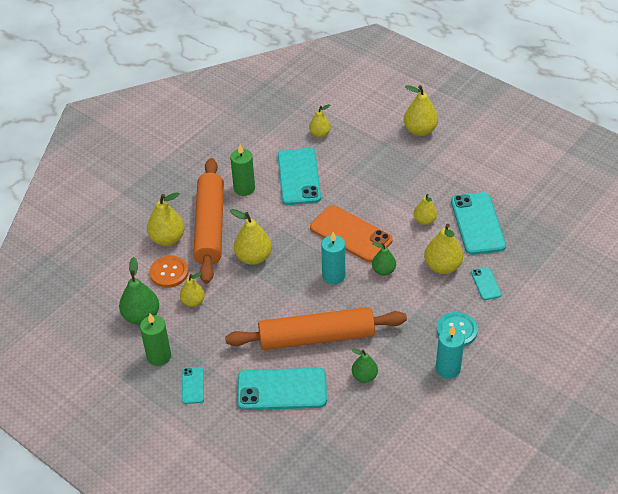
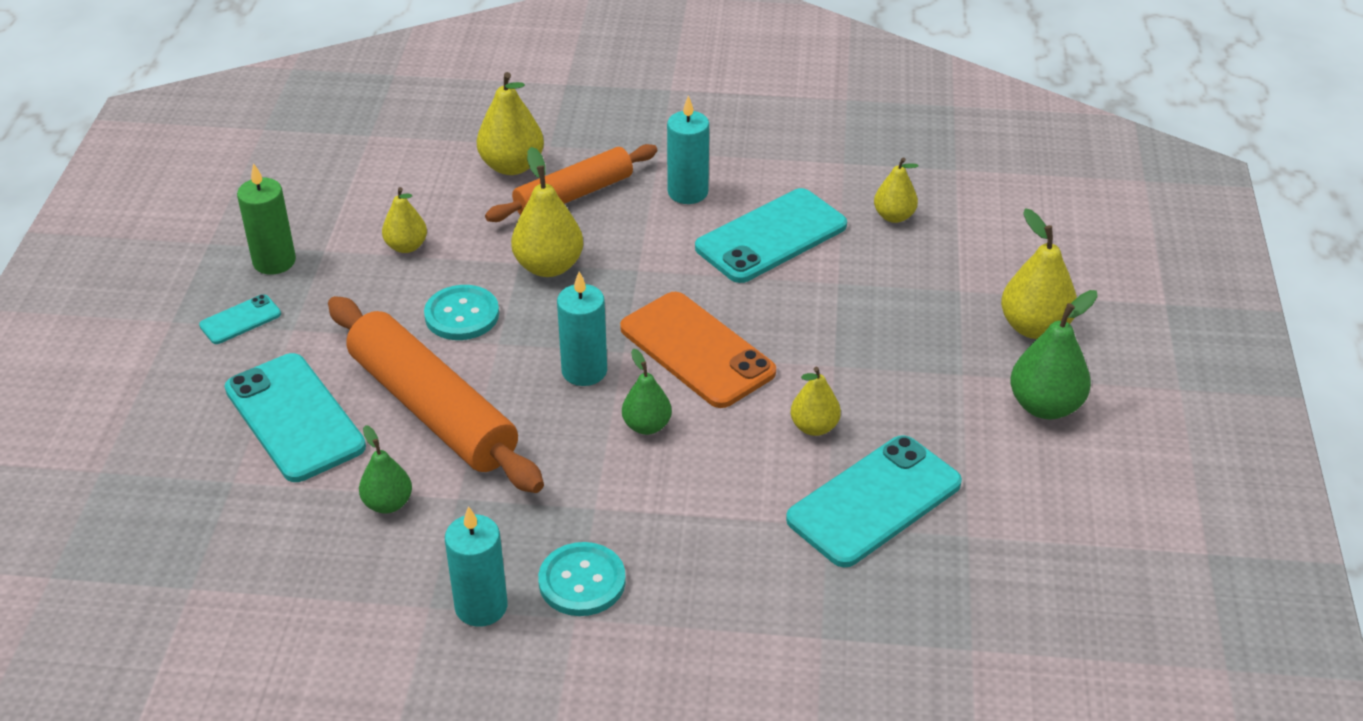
camera: 55 degrees right, 5 degrees down
green pear [119,257,159,325] -> green pear moved to [1010,290,1098,419]
orange button [149,256,189,288] -> none
orange rolling pin [193,158,224,284] -> orange rolling pin [485,144,657,222], size x0.65
green candle [230,144,255,196] -> turquoise candle [667,95,709,204]
orange phone [310,205,393,262] -> orange phone turned 45 degrees counterclockwise [620,292,776,408]
yellow pear [424,224,463,274] -> none
turquoise phone [471,267,502,300] -> none
none -> turquoise button [424,285,499,340]

